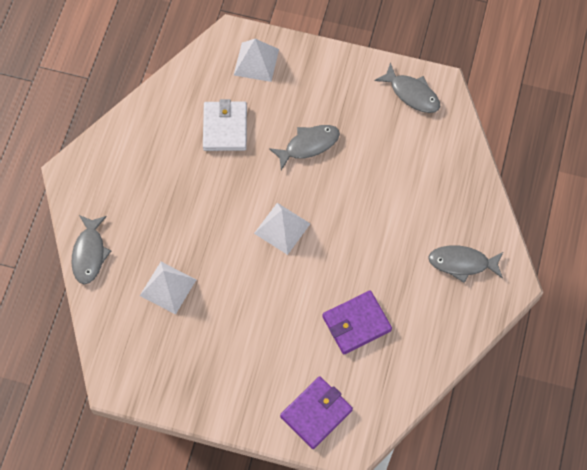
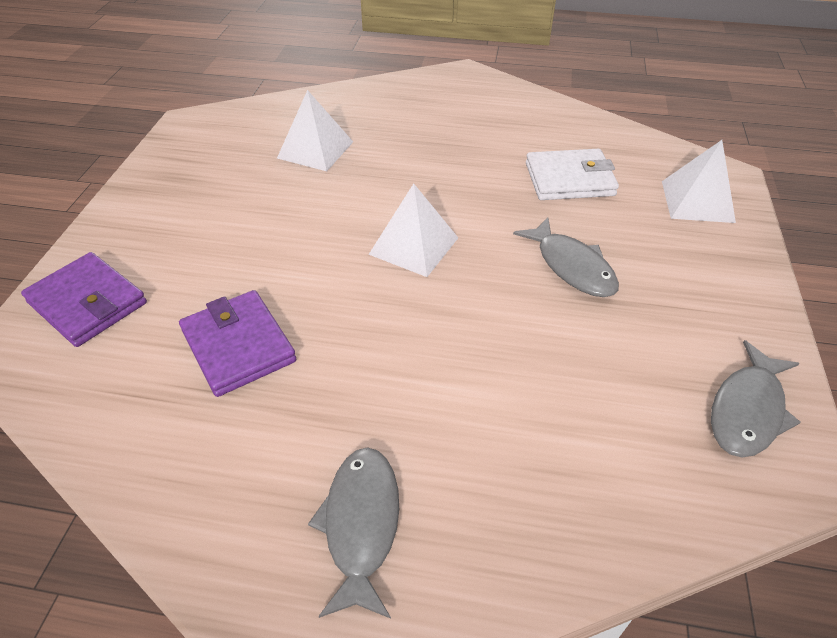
camera: 85 degrees right, 20 degrees down
grey fish [72,215,111,284] -> none

